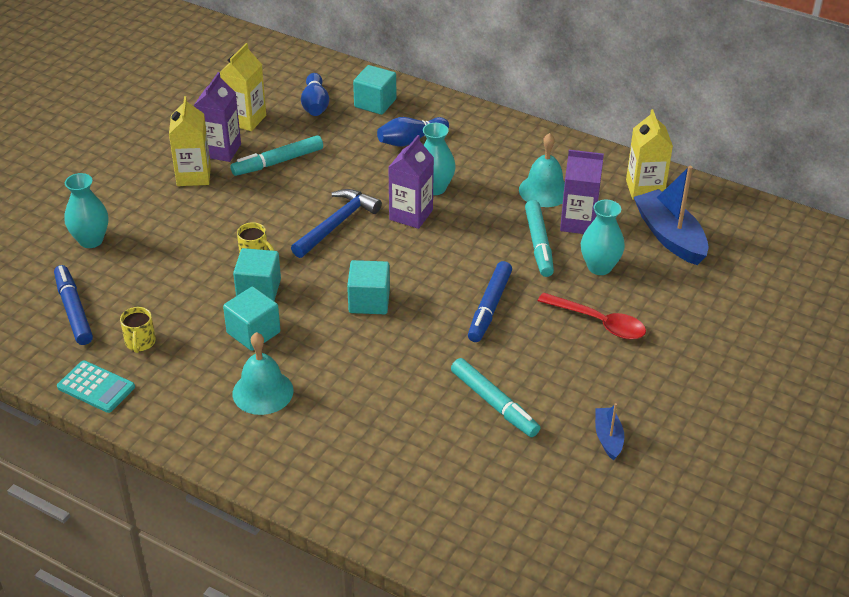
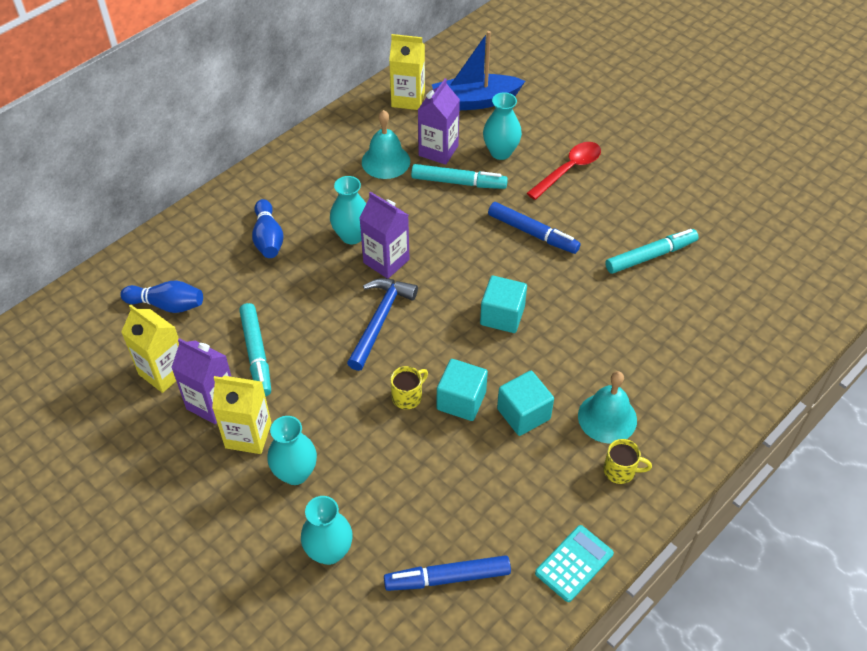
camera: 75 degrees left, 10 degrees up
yellow mug [120,307,156,353] -> yellow mug moved to [603,439,652,484]
blue hammer [291,189,382,258] -> blue hammer turned 60 degrees clockwise [347,278,418,371]
turquoise cube [353,65,396,115] -> none
blue boat [595,403,624,461] -> none
none -> turquoise vase [267,416,317,485]

